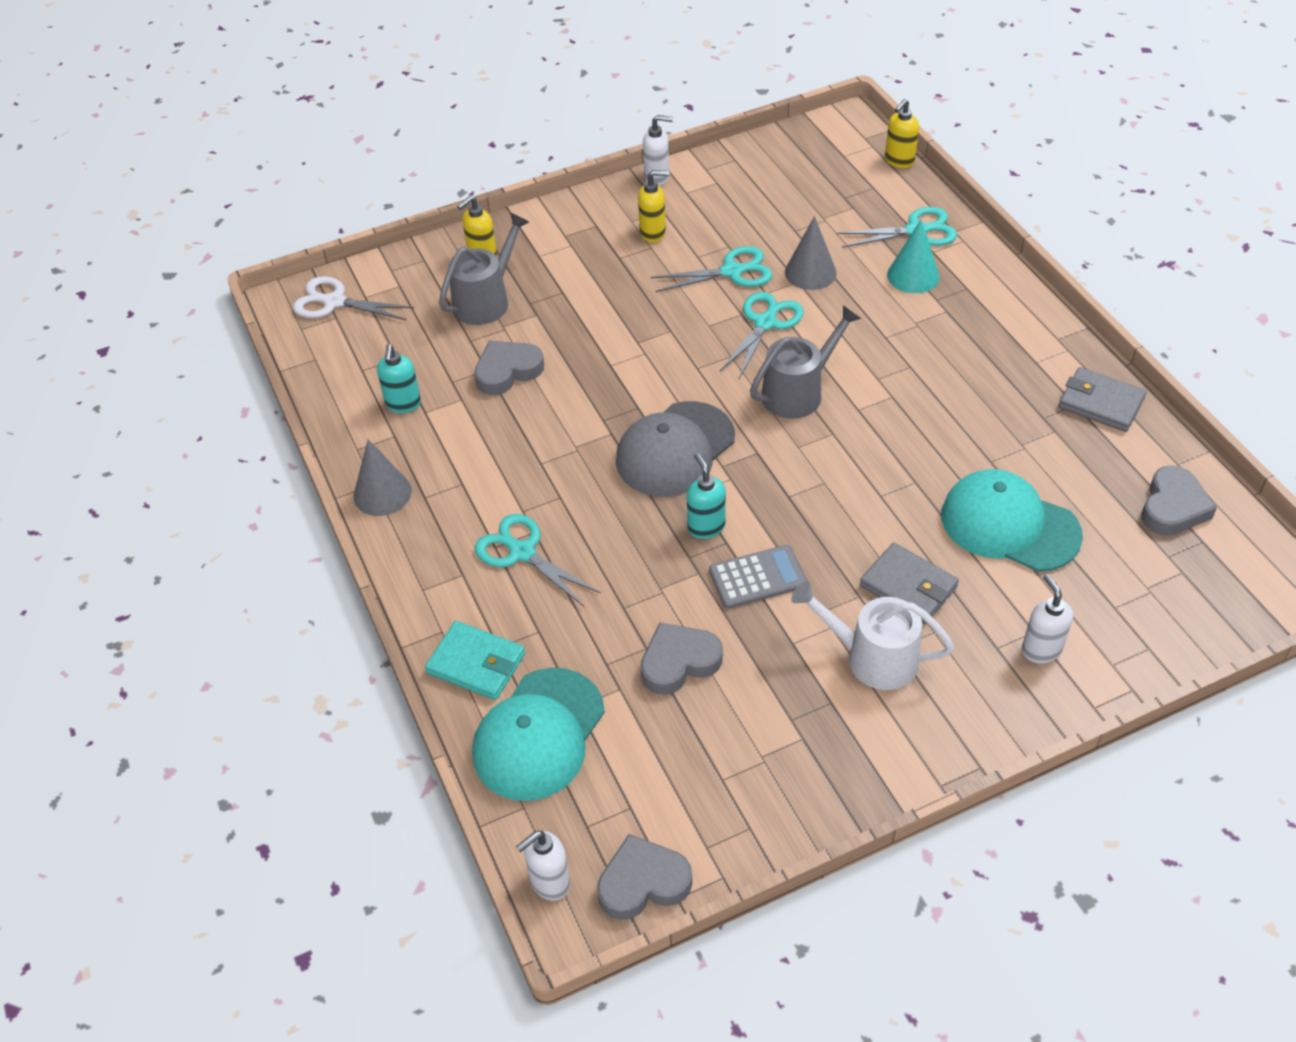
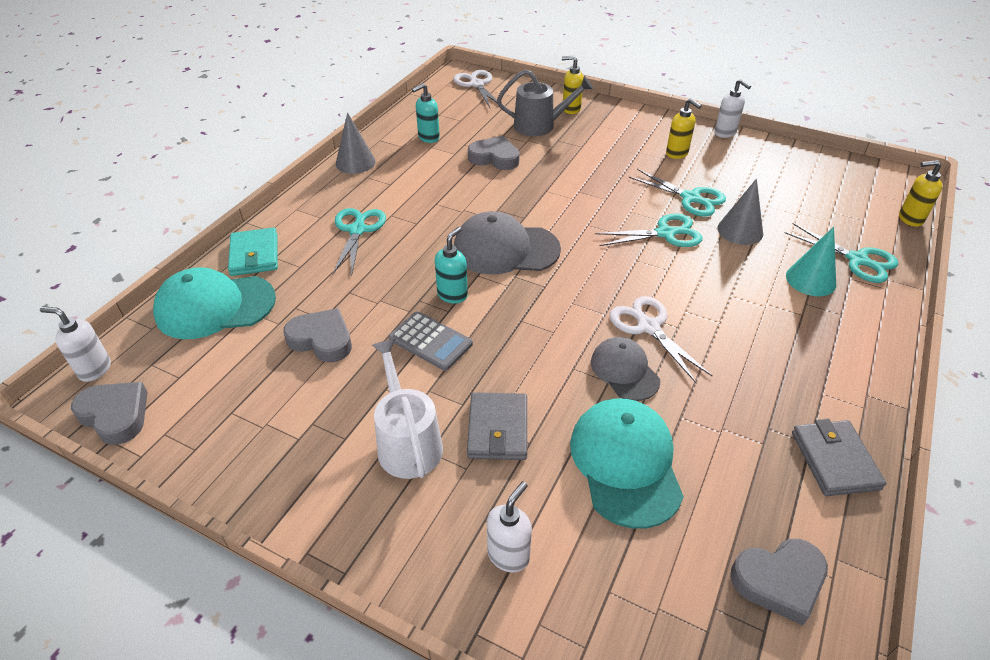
camera: 50 degrees right, 5 degrees down
grey watering can [750,305,862,419] -> none
none -> grey cap [591,337,660,401]
none -> white scissors [610,296,713,383]

